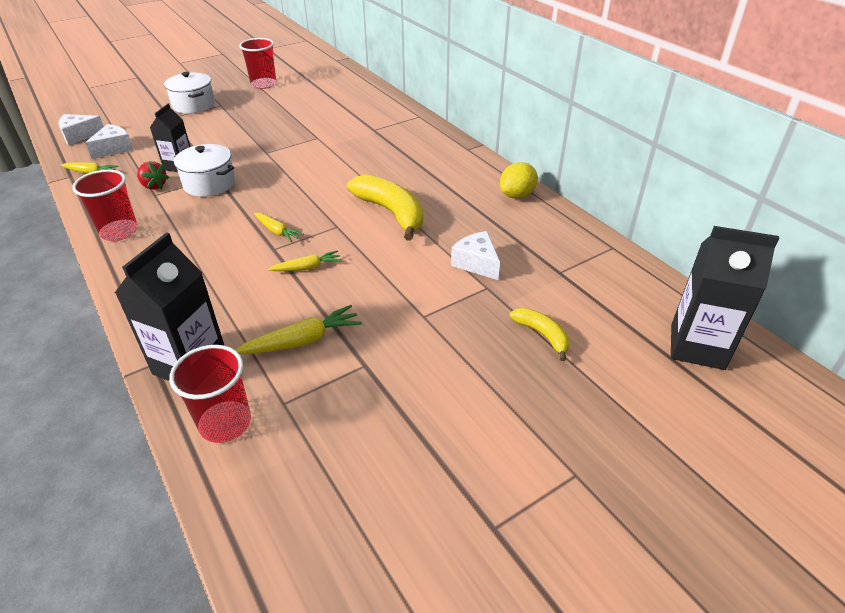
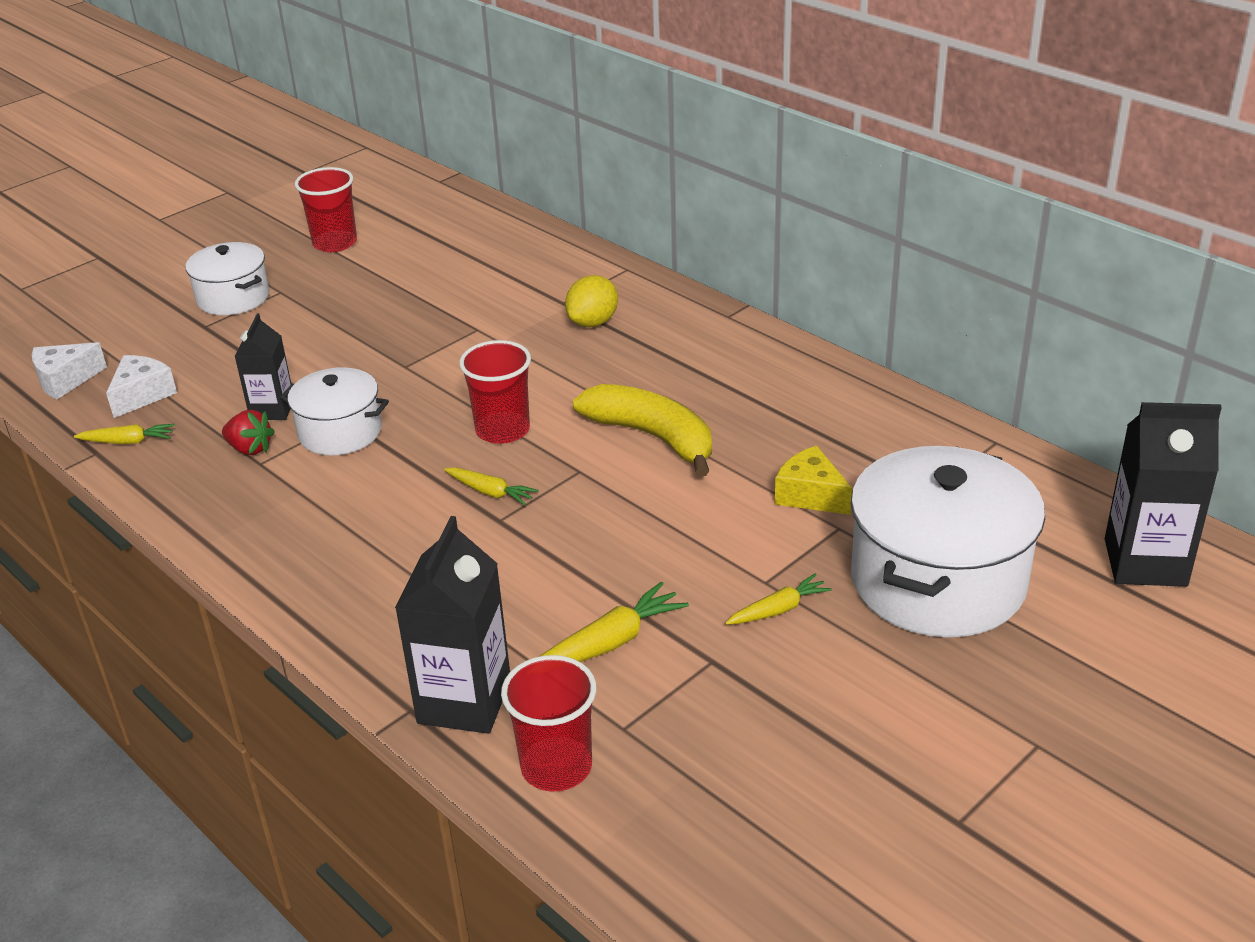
camera: 10 degrees left, 5 degrees down
red cup [72,170,138,241] -> red cup moved to [459,340,531,444]
yellow carrot [268,250,342,271] -> yellow carrot moved to [725,573,832,625]
white cheese [451,231,500,280] -> yellow cheese [775,446,852,515]
yellow lemon [500,162,538,199] -> yellow lemon moved to [565,275,618,327]
yellow banana [509,308,569,361] -> white pot [851,446,1045,637]

